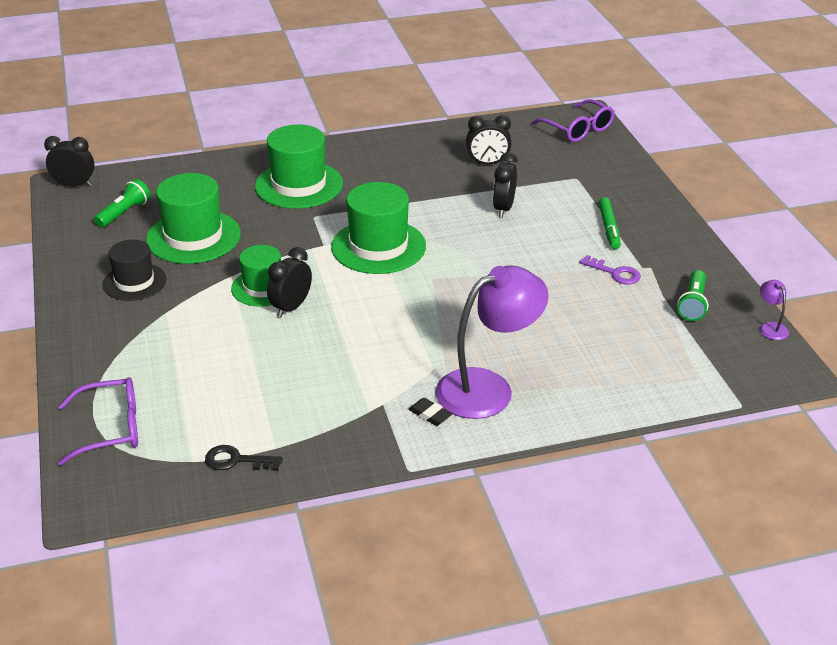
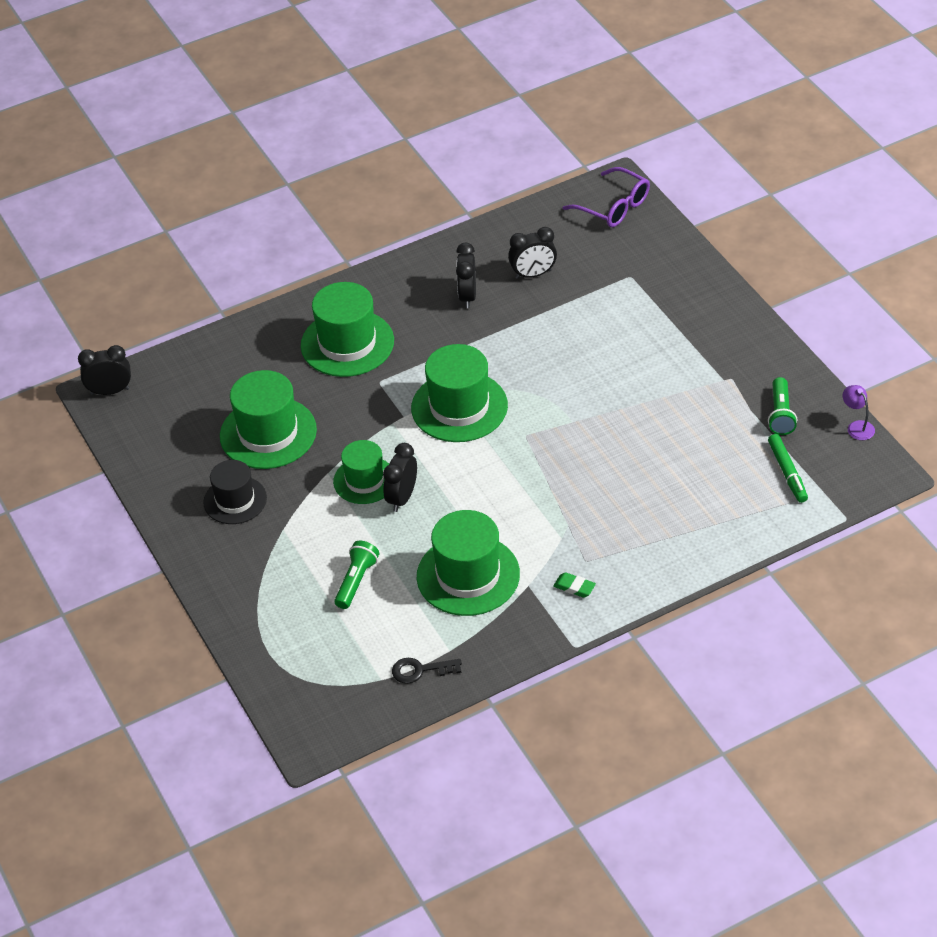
camera: 10 degrees left, 10 degrees up
purple glasses [58,377,138,466] -> none
green flashlight [94,179,151,228] -> green flashlight moved to [334,541,379,609]
black eraser [408,398,452,426] -> green eraser [553,572,596,598]
purple lamp [435,265,549,419] -> none
black clock [493,152,518,217] -> black clock moved to [456,243,476,308]
purple key [580,255,641,284] -> none
green marker [599,197,621,249] -> green marker moved to [768,434,808,503]
none -> green hat [417,510,520,616]

